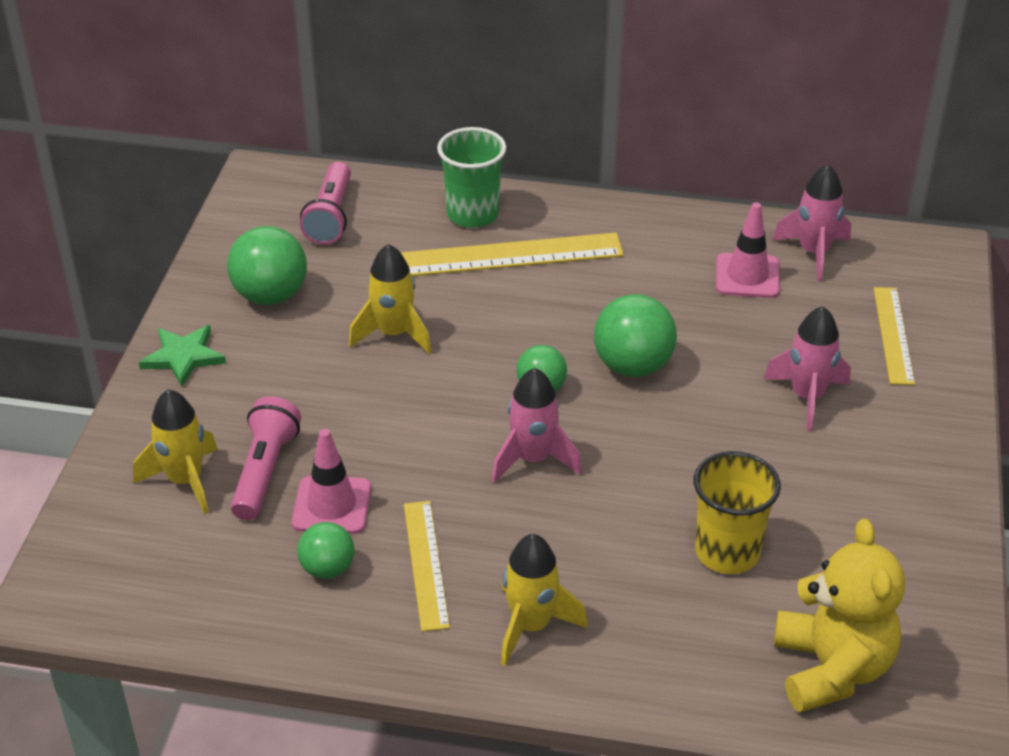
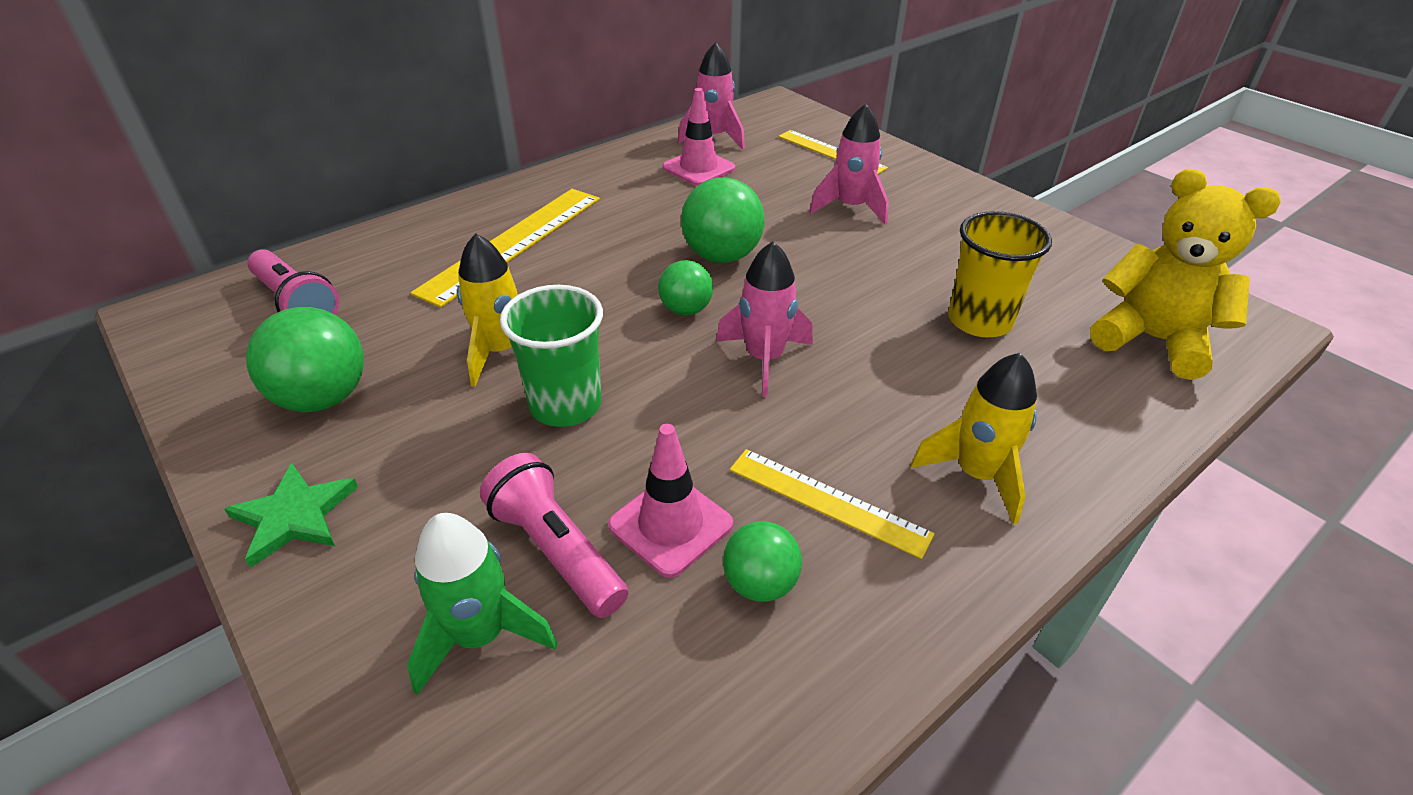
camera: 50 degrees left, 0 degrees up
yellow rocket [133,389,218,514] -> green rocket [407,513,557,695]
green cup [437,127,506,228] -> green cup moved to [500,285,603,427]

